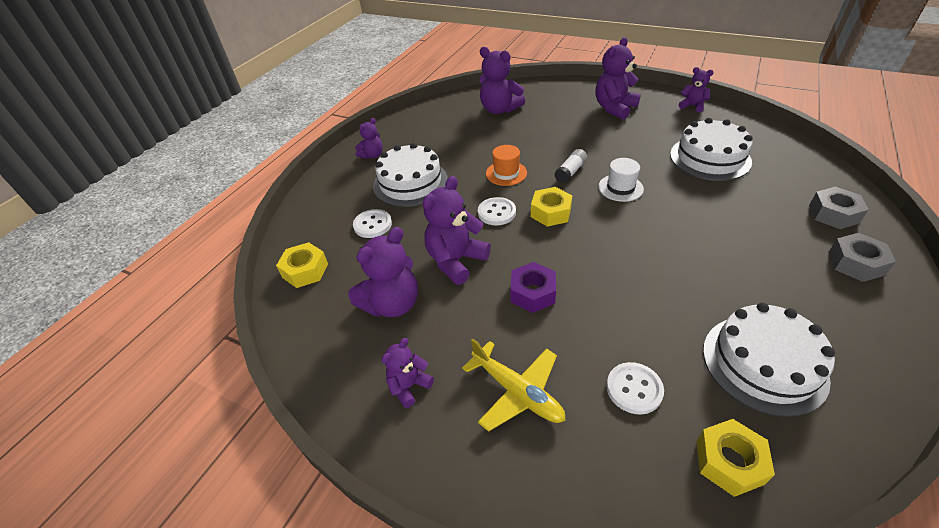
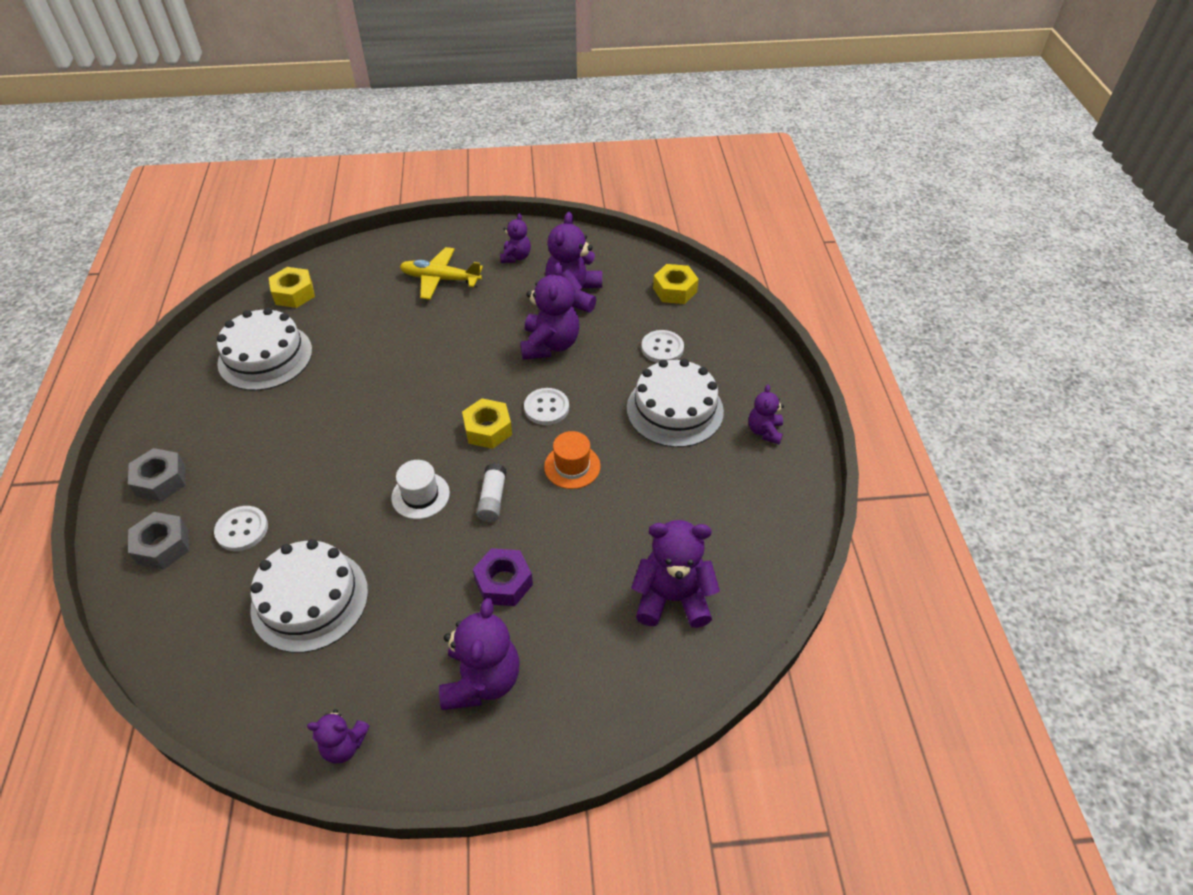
camera: 145 degrees right, 5 degrees up
purple nut [511,262,556,313] -> purple nut moved to [473,548,533,606]
white button [606,362,664,414] -> white button moved to [214,506,268,551]

